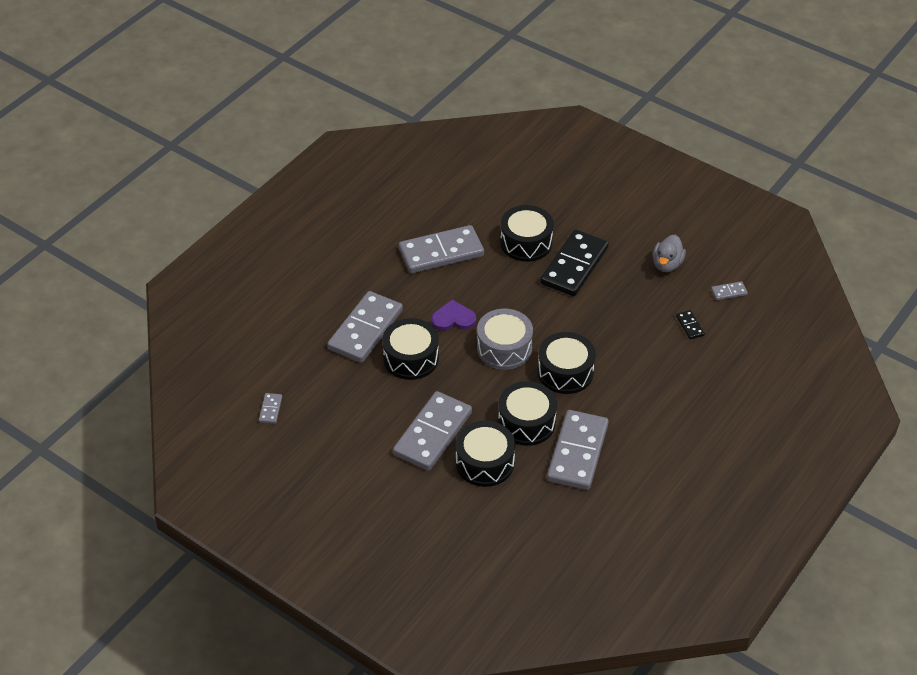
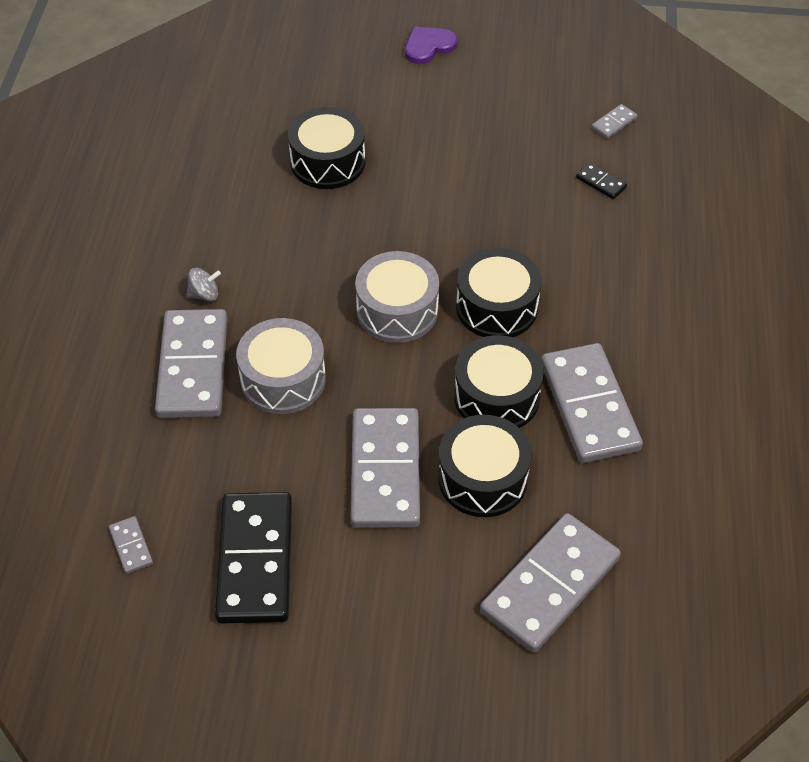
camera: 30 degrees left, 5 degrees up
black drum [382,318,439,380] -> grey drum [236,318,326,414]
grey domino [399,225,484,273] -> grey domino moved to [480,513,621,653]
purple heart [431,300,476,331] -> purple heart moved to [405,26,457,64]
black domino [540,229,609,296] -> black domino moved to [215,492,292,624]
grey duck [653,235,686,272] -> none
none -> grey spinning top [186,268,221,301]

